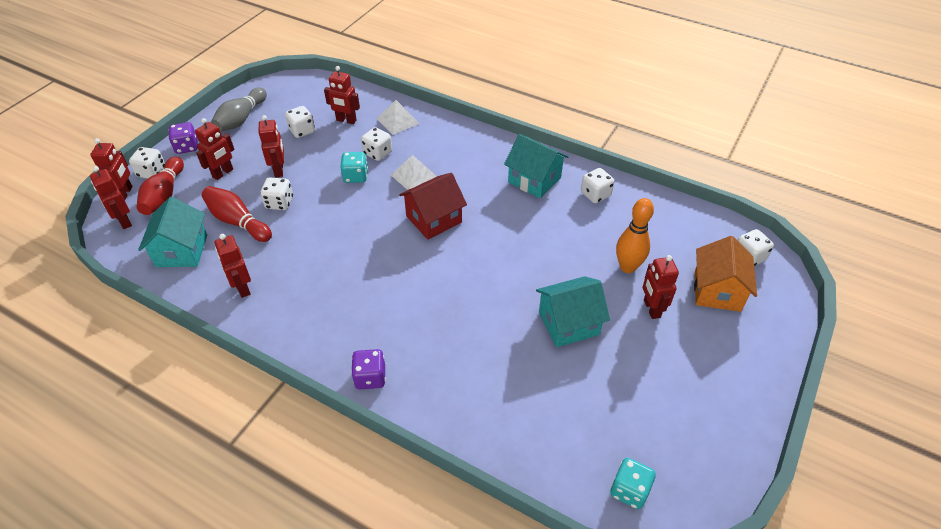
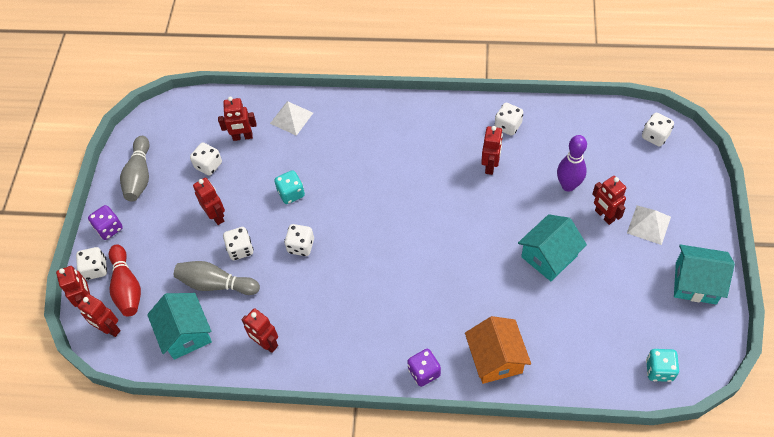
camera: 20 degrees left, 10 degrees up
red robot [195,118,234,180] -> red robot moved to [481,126,503,175]
red bowling pin [202,186,272,242] -> grey bowling pin [174,261,260,295]
white dice [361,127,392,161] -> white dice moved to [284,224,314,256]
white pyramid [391,155,437,190] -> white pyramid moved to [627,205,671,245]
red house [399,173,467,240] -> none
turquoise house [504,134,569,198] -> turquoise house moved to [674,244,735,304]
orange bowling pin [616,198,654,273] -> purple bowling pin [557,135,587,192]
orange house [694,236,757,312] -> orange house moved to [465,316,531,384]

